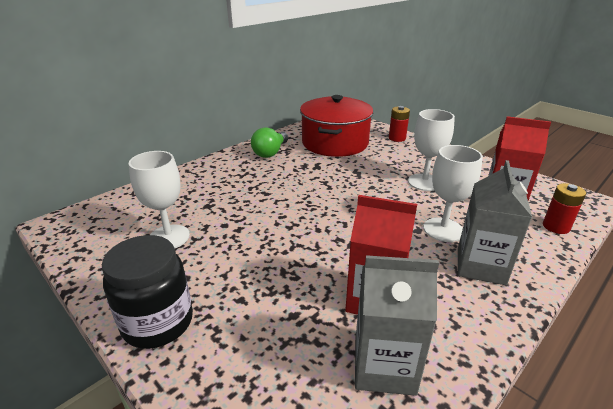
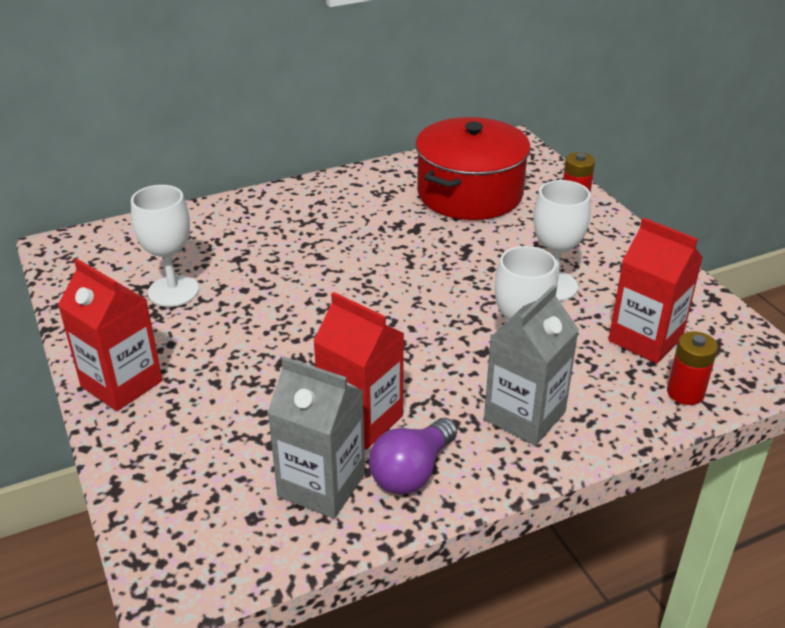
camera: 20 degrees right, 5 degrees up
black jar [102,235,193,349] -> red carton [58,259,162,411]
green light bulb [251,127,288,158] -> none
none -> purple light bulb [369,418,457,494]

